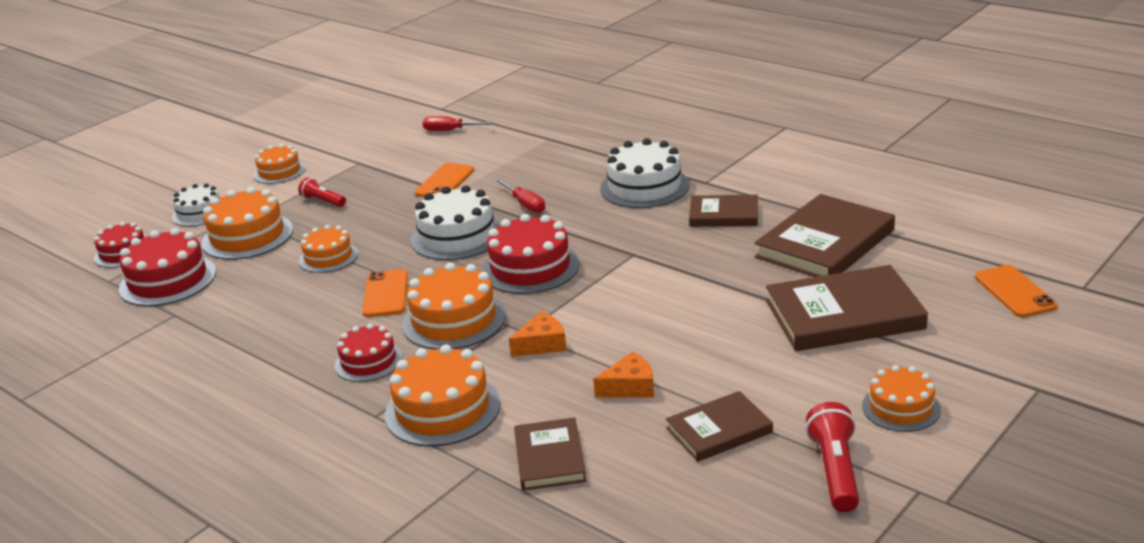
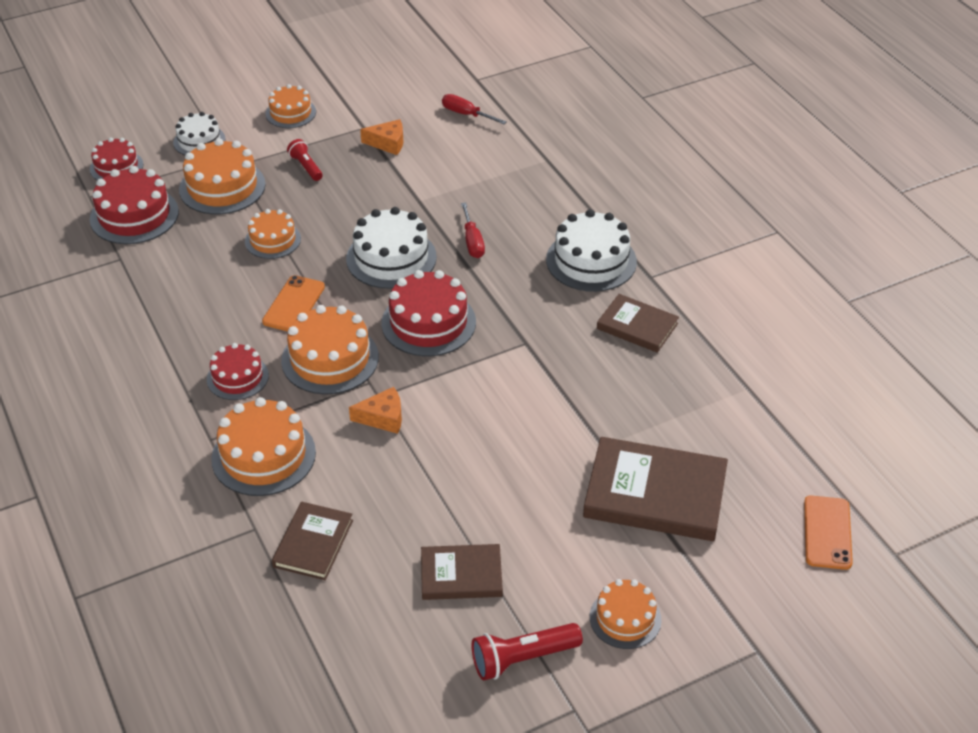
camera: 20 degrees right, 15 degrees up
orange phone [414,163,474,197] -> none
orange cheese [593,352,654,397] -> orange cheese moved to [360,119,403,155]
brown book [755,194,895,277] -> none
red flashlight [805,402,859,512] -> red flashlight turned 135 degrees counterclockwise [471,623,583,681]

